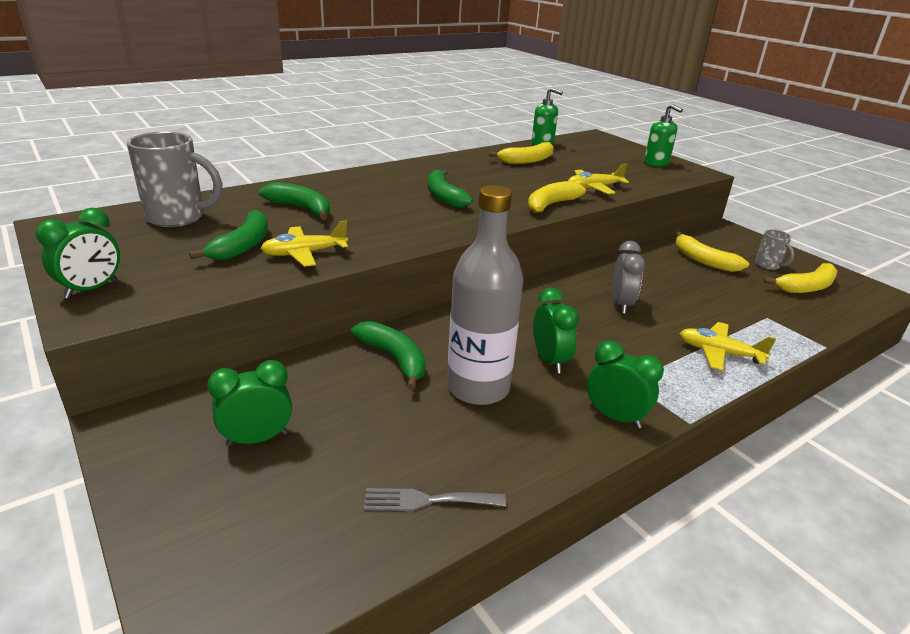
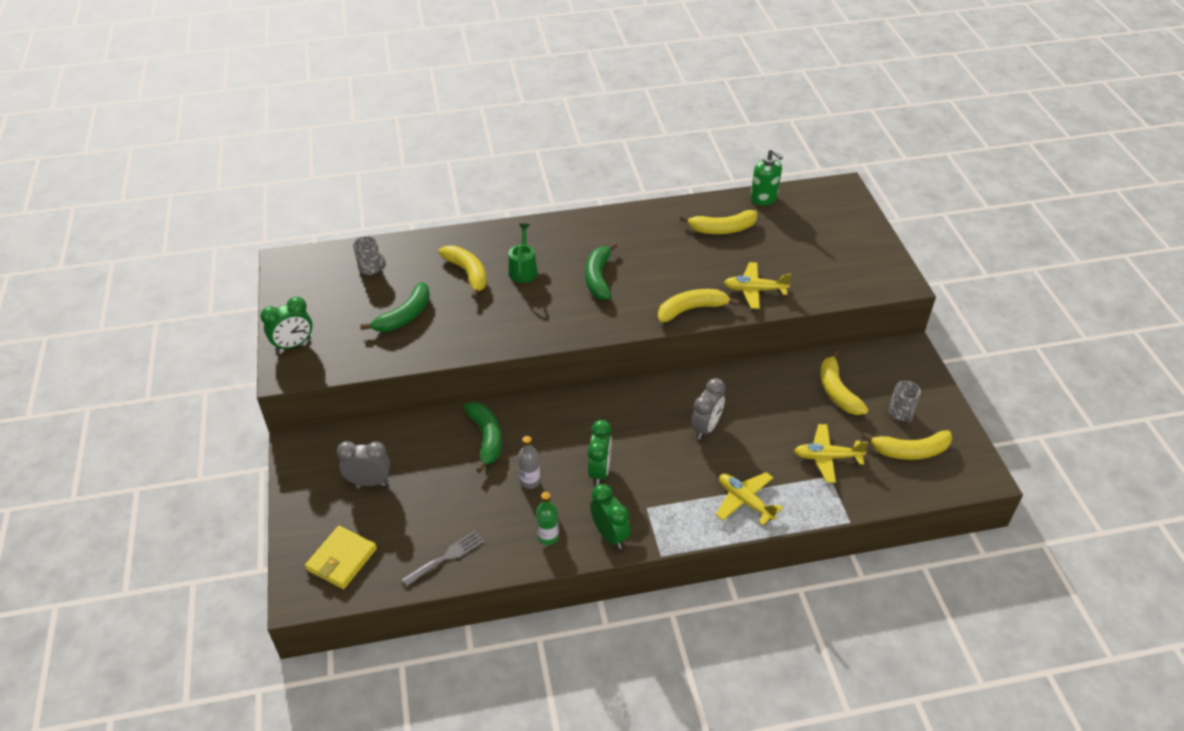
camera: 25 degrees right, 15 degrees up
grey mug [127,132,222,227] -> grey mug [353,236,386,275], size x0.51
green clock [207,360,292,446] -> grey clock [337,441,390,486]
green banana [259,182,330,220] -> yellow banana [438,246,487,299]
yellow plane [260,220,348,267] -> yellow plane moved to [794,424,868,483]
grey fork [364,488,506,511] -> grey fork turned 120 degrees clockwise [402,531,484,586]
grey bottle [447,185,523,405] -> grey bottle [518,436,540,489], size x0.43
green soap dispenser [644,104,683,166] -> none
none -> yellow wallet [305,526,377,589]
none -> green watering can [509,223,538,283]
none -> green bottle [536,492,559,545]

